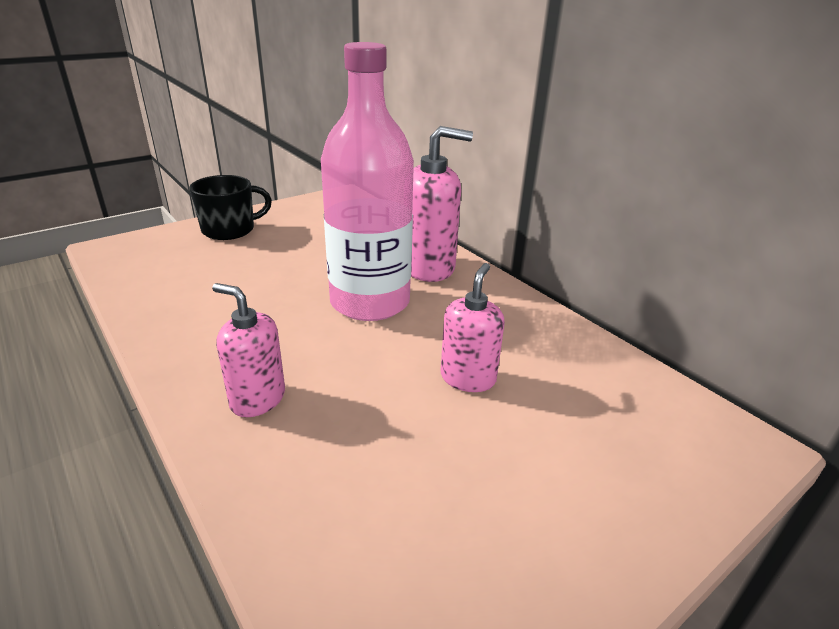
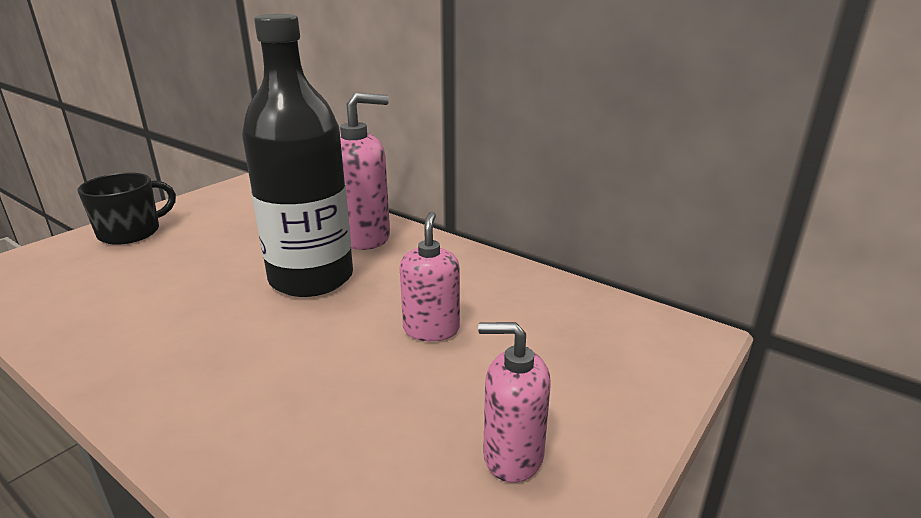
camera: 15 degrees left, 5 degrees down
pink soap dispenser [212,283,285,417] -> pink soap dispenser moved to [478,322,551,483]
pink bottle [321,42,414,321] -> black bottle [242,14,353,297]

